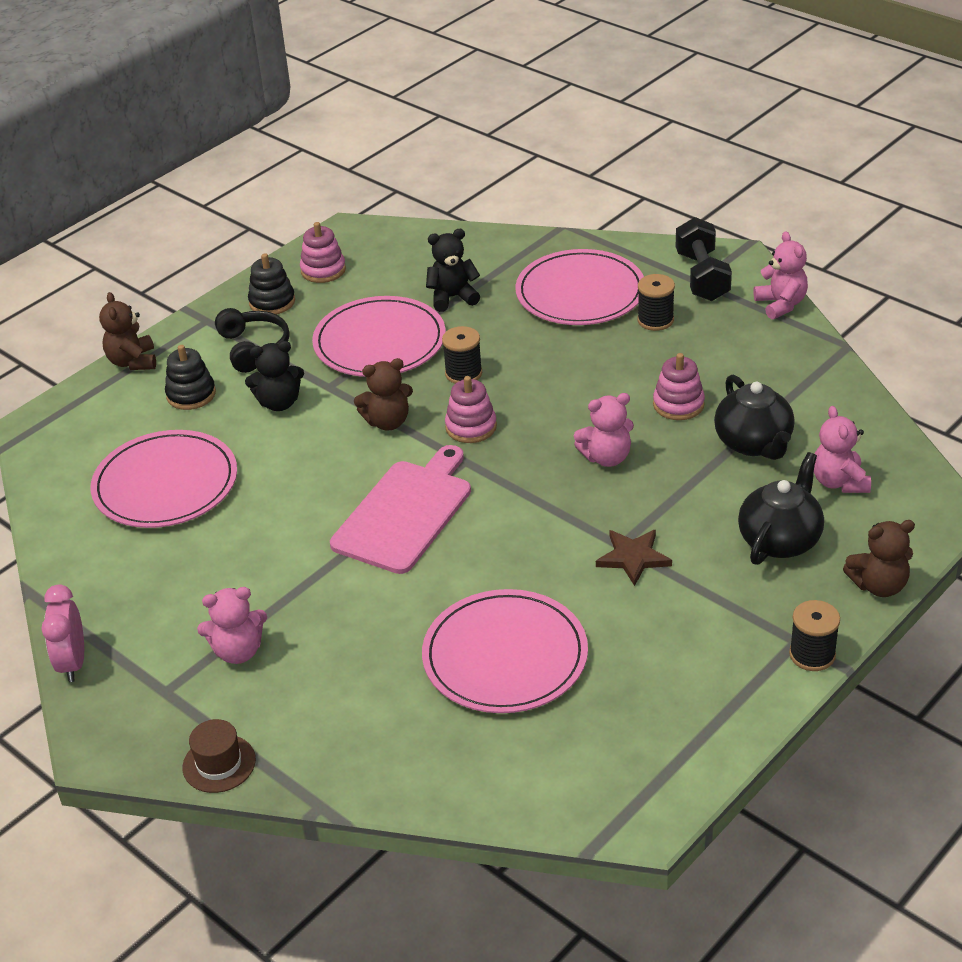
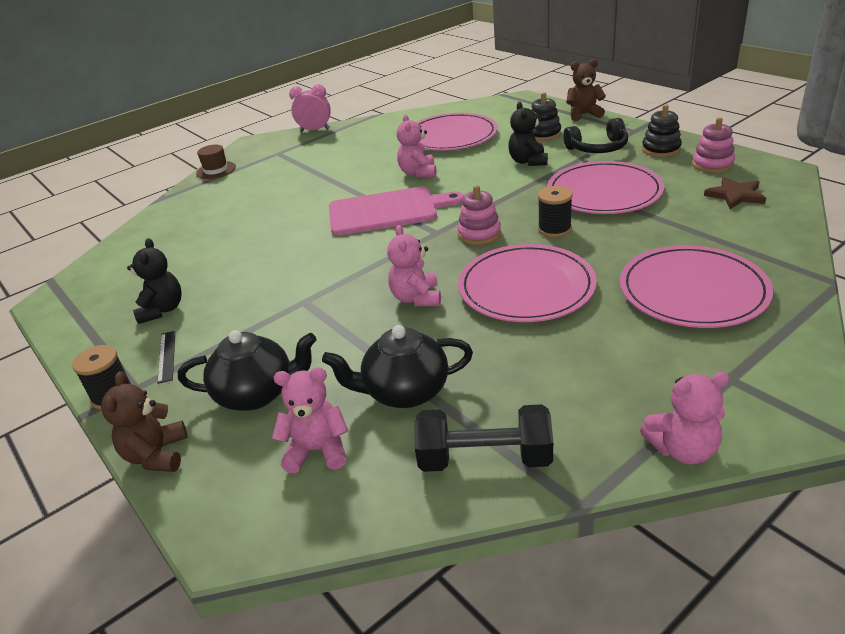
camera: 100 degrees right, 5 degrees down
pink teddy bear [197,587,267,664] -> pink teddy bear moved to [397,114,436,178]
pink cutting board [330,445,471,574] -> pink cutting board turned 45 degrees counterclockwise [329,187,464,236]
brown teddy bear [354,358,413,431] -> none
pink plate [422,589,588,713] -> pink plate moved to [458,244,597,322]
black teddy bear [426,229,480,312] -> black teddy bear moved to [127,238,182,324]
brown star [596,530,672,586] -> brown star moved to [704,177,766,209]
black spool [638,274,675,331] -> none
pink stacking toy [653,353,705,420] -> none
black dumbbell [676,217,732,301] -> black dumbbell moved to [414,404,553,472]
black teapot [738,452,824,565] -> black teapot turned 45 degrees counterclockwise [178,330,316,411]
none -> black ruler [157,331,175,384]

